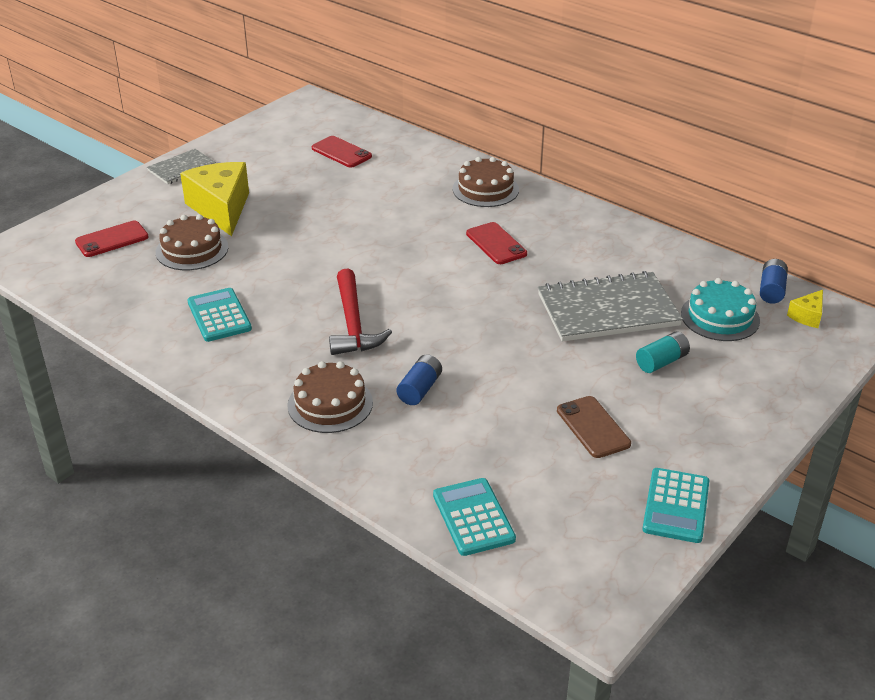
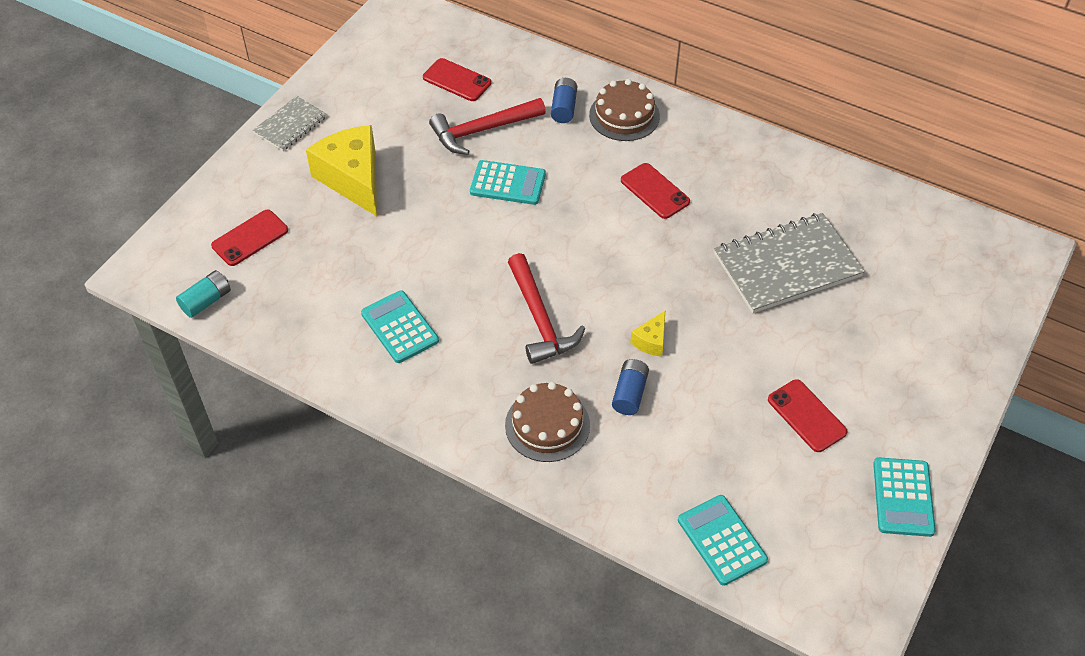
camera: 10 degrees left, 15 degrees up
brown cake [156,214,228,270] -> none
brown phone [557,396,631,458] -> red phone [768,379,848,452]
turquoise battery [636,331,690,373] -> turquoise battery moved to [176,270,231,318]
turquoise cake [681,278,760,341] -> none
blue battery [760,259,788,304] -> blue battery moved to [551,78,577,123]
yellow cheese [787,290,823,328] -> yellow cheese moved to [630,311,665,357]
none -> red hammer [429,98,546,155]
none -> turquoise calculator [470,160,546,205]

